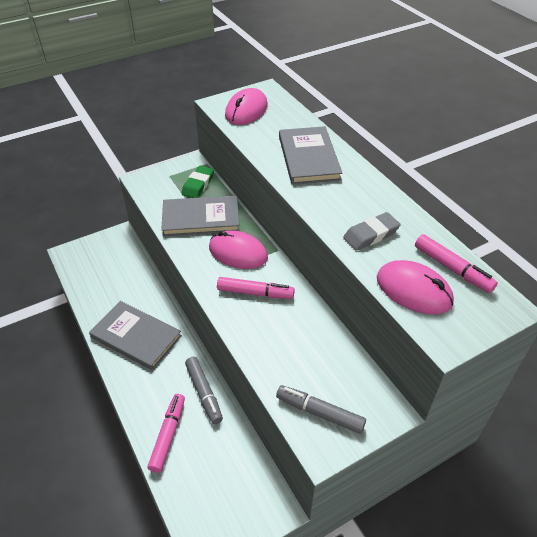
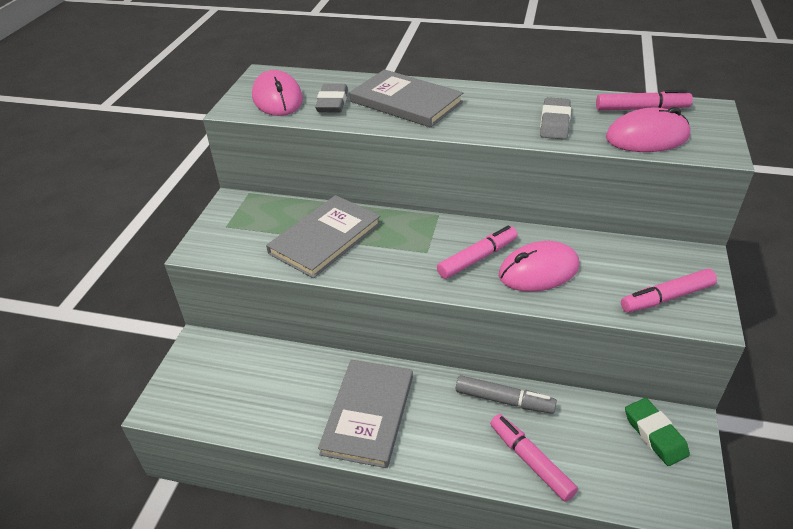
camera: 45 degrees left, 5 degrees down
grey book [89,301,182,370] -> grey book turned 60 degrees counterclockwise [318,360,413,468]
green eraser [181,165,214,198] -> green eraser moved to [625,398,690,466]
pink mouse [209,230,268,269] -> pink mouse moved to [499,241,579,292]
grey marker [276,385,366,434] -> pink marker [621,269,717,313]
none -> grey eraser [315,84,348,112]

